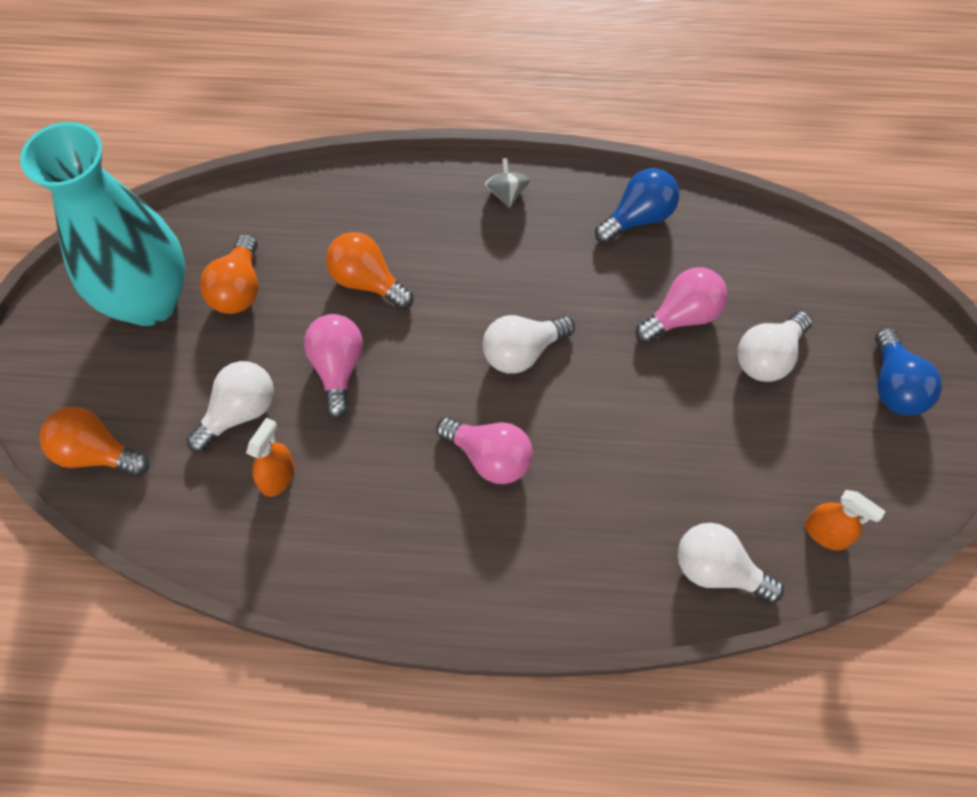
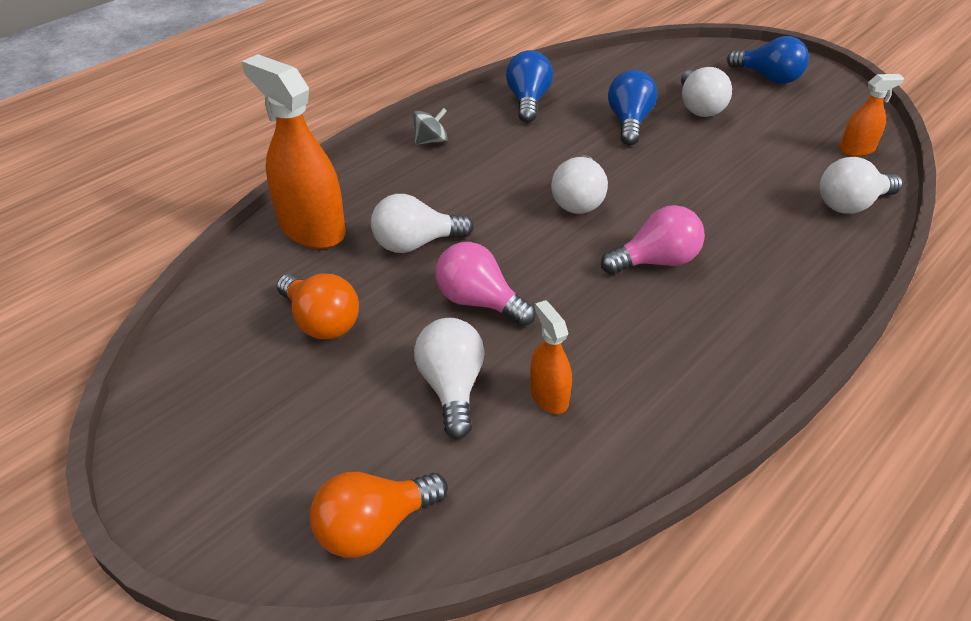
camera: 50 degrees left, 20 degrees down
turquoise vase [20,122,185,326] -> none
orange light bulb [326,232,414,310] -> white light bulb [371,194,474,253]
grey spinning top [484,158,530,208] -> grey spinning top turned 120 degrees clockwise [413,108,448,145]
pink light bulb [635,268,728,343] -> blue light bulb [608,70,657,145]
none -> orange spray bottle [242,54,346,249]

